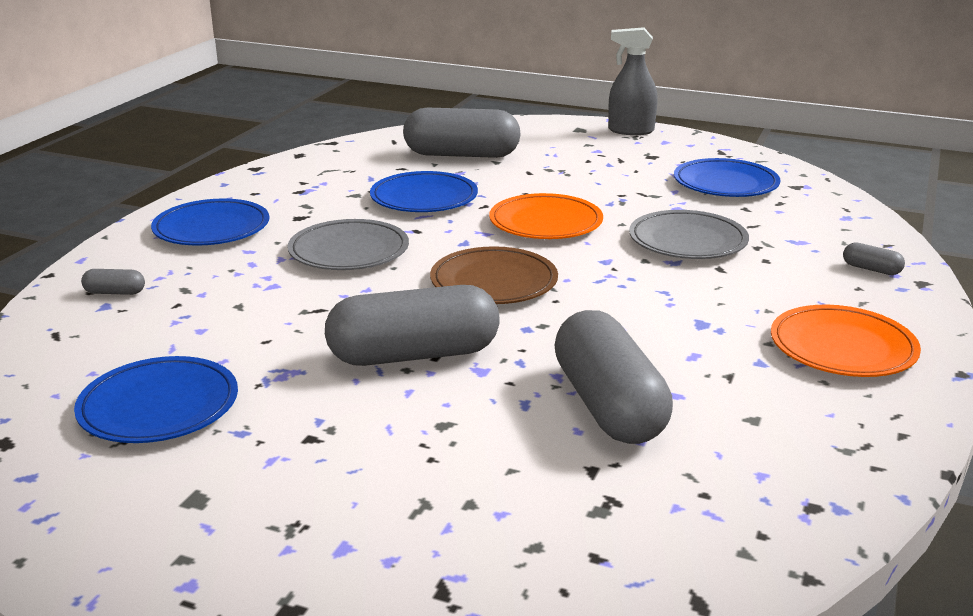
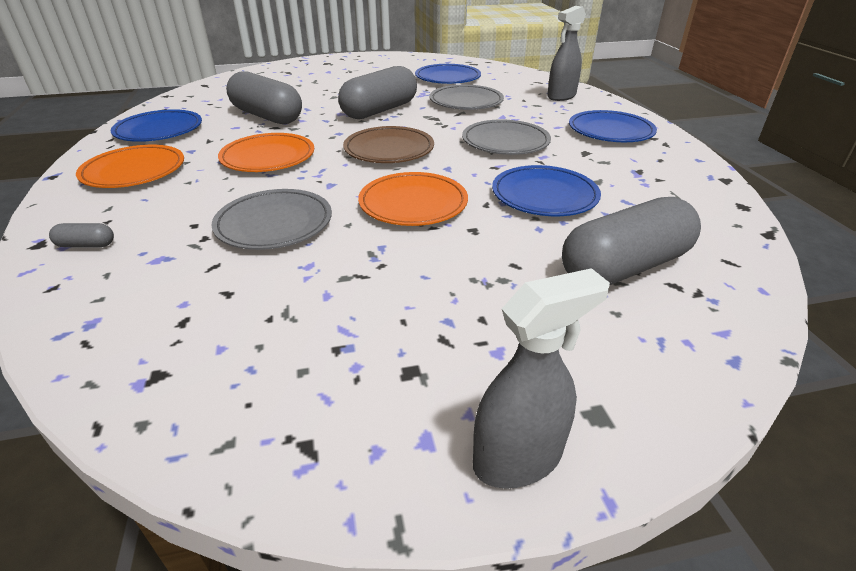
camera: 145 degrees right, 10 degrees up
grey capsule [81,269,145,295] -> grey spray bottle [547,6,586,101]
blue plate [674,158,780,197] -> blue plate moved to [111,109,202,142]
none -> orange plate [218,133,314,172]
none -> grey plate [429,85,504,110]

